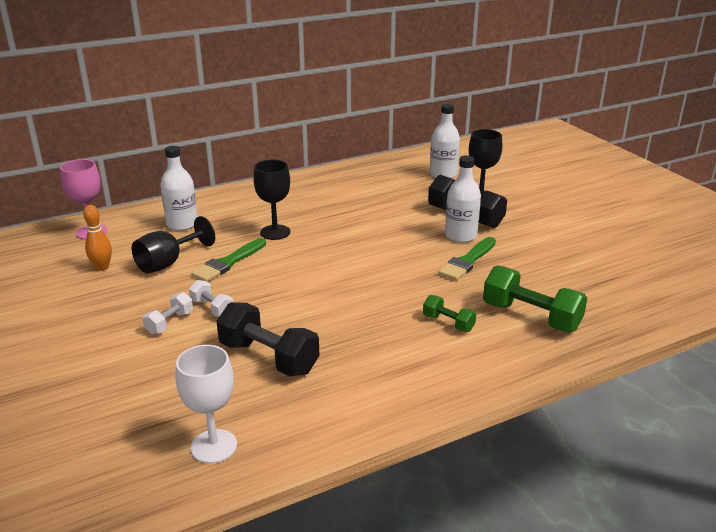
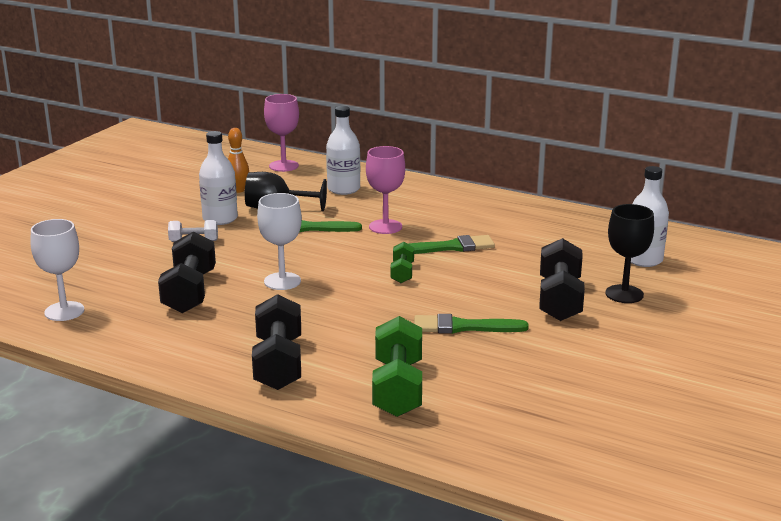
camera: 55 degrees right, 5 degrees down
white dumbbell [189,280,233,317] -> none
black goblet [253,160,290,240] -> pink goblet [366,146,405,234]
green dumbbell [423,295,476,332] -> green dumbbell moved to [390,242,414,283]
white bottle [445,156,481,243] -> white bottle moved to [199,131,238,225]
none -> black dumbbell [252,294,301,390]
none -> white goblet [257,193,302,290]
none -> green brush [408,235,495,254]

